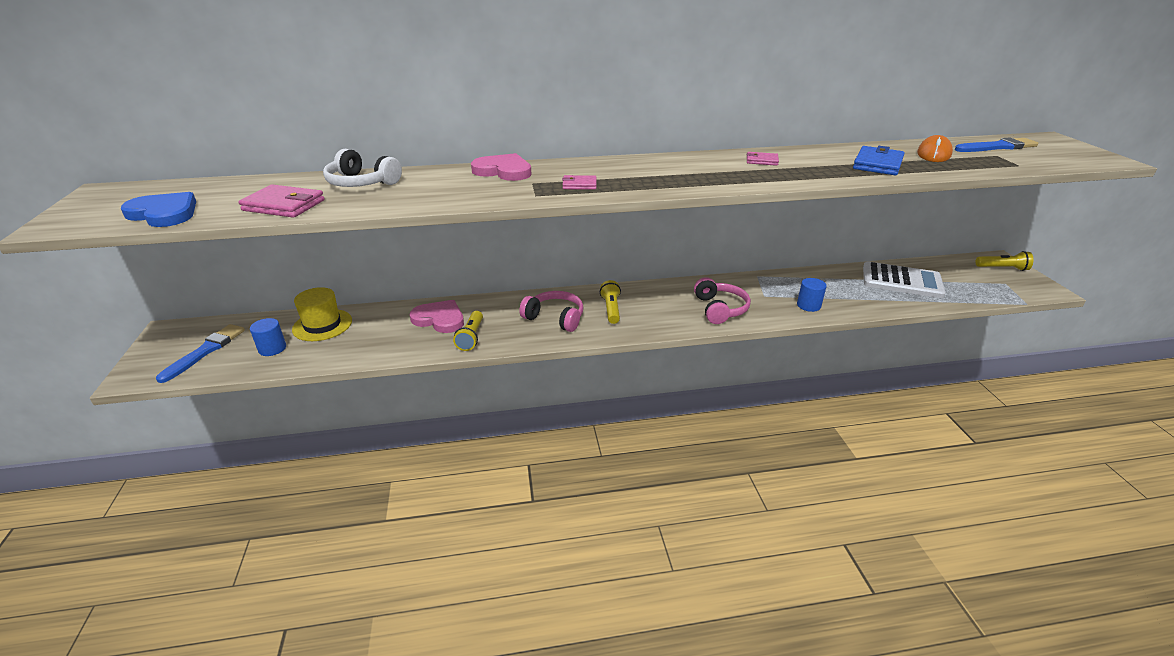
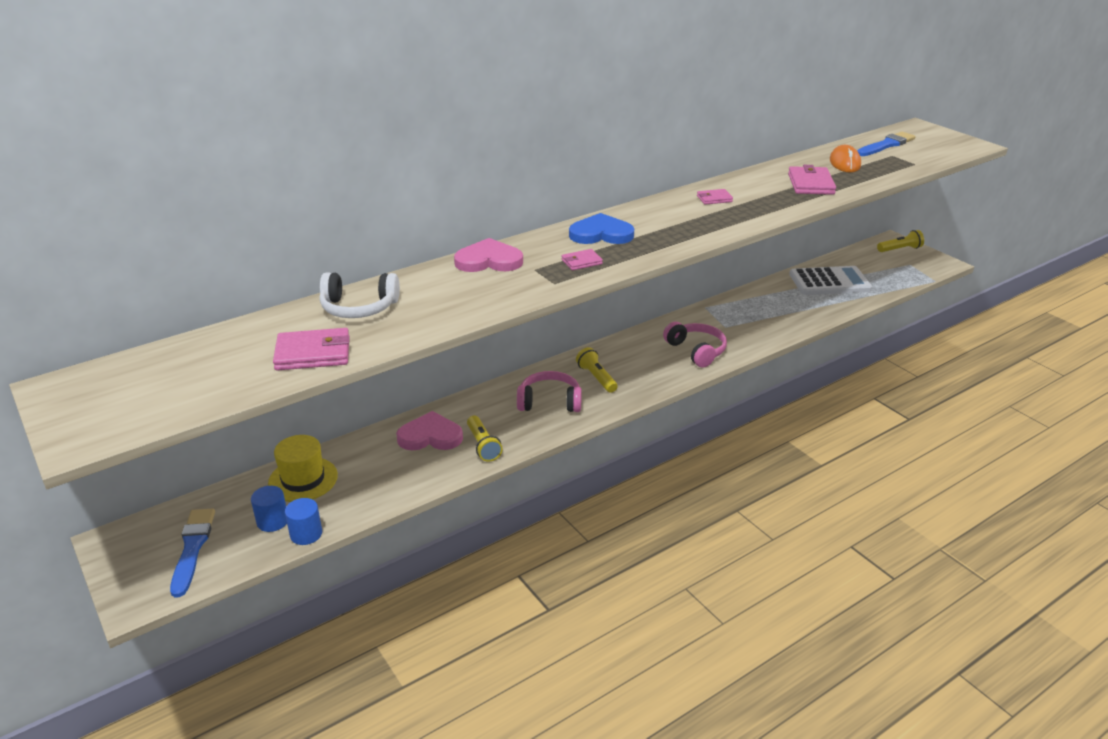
camera: 25 degrees left, 0 degrees up
blue heart [121,192,196,227] -> blue heart moved to [569,213,634,244]
blue cylinder [797,278,827,312] -> blue cylinder moved to [285,498,322,545]
blue wallet [853,146,905,175] -> pink wallet [788,165,836,195]

